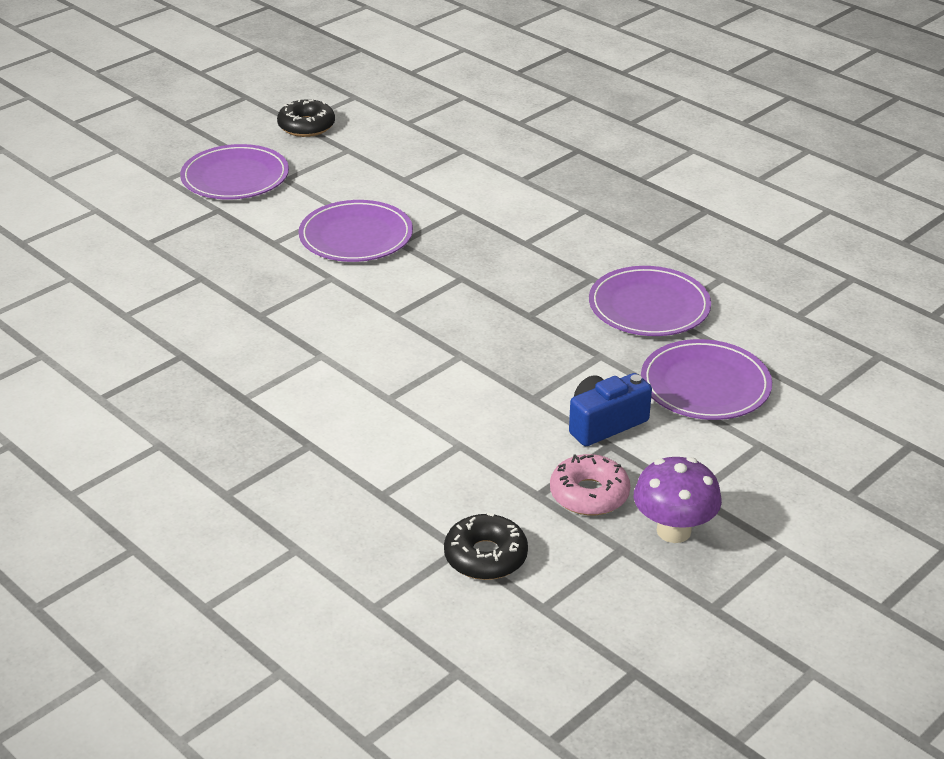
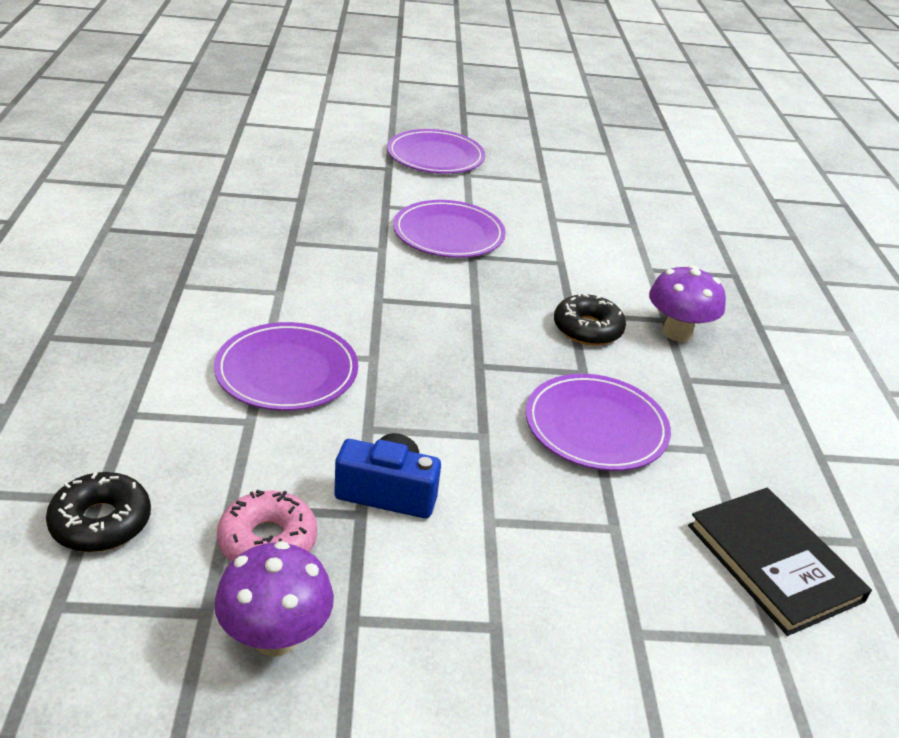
camera: 40 degrees right, 0 degrees up
black donut [277,99,335,137] -> black donut moved to [554,293,626,346]
purple plate [641,339,772,420] -> purple plate moved to [214,322,358,411]
none -> purple mushroom [649,265,726,342]
none -> black book [688,488,872,636]

